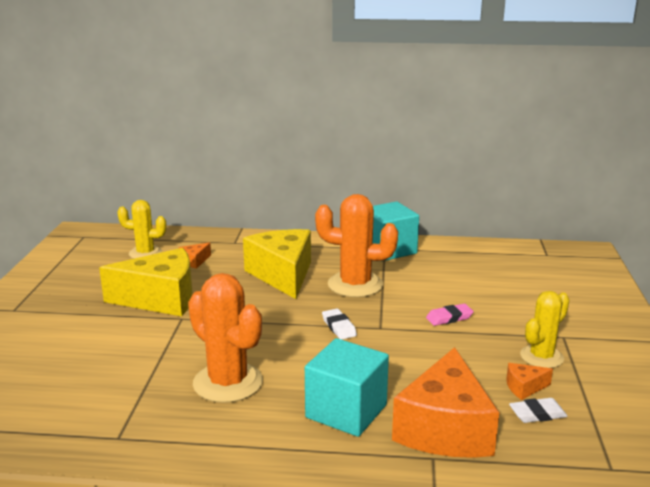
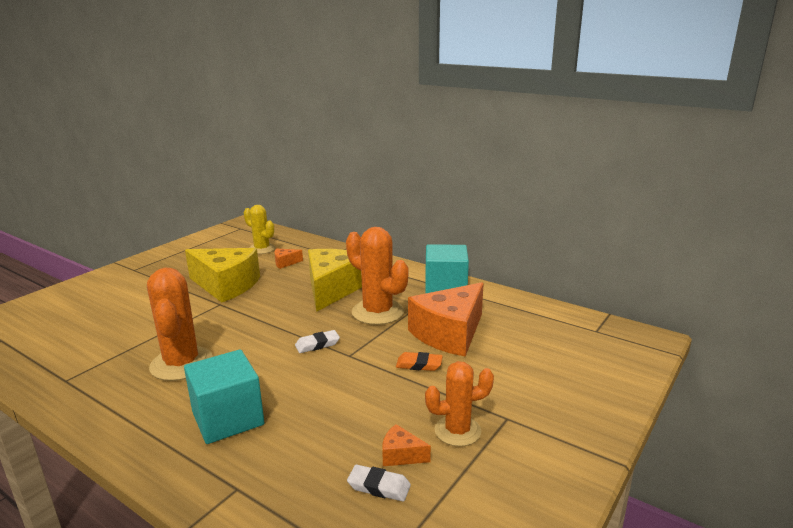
camera: 30 degrees right, 0 degrees up
white eraser [322,308,357,340] -> white eraser turned 60 degrees clockwise [295,330,340,353]
orange cheese [392,347,499,458] -> orange cheese moved to [408,282,484,357]
pink eraser [426,304,474,326] -> orange eraser [396,352,443,371]
yellow cactus [520,291,570,368] -> orange cactus [425,361,494,447]

